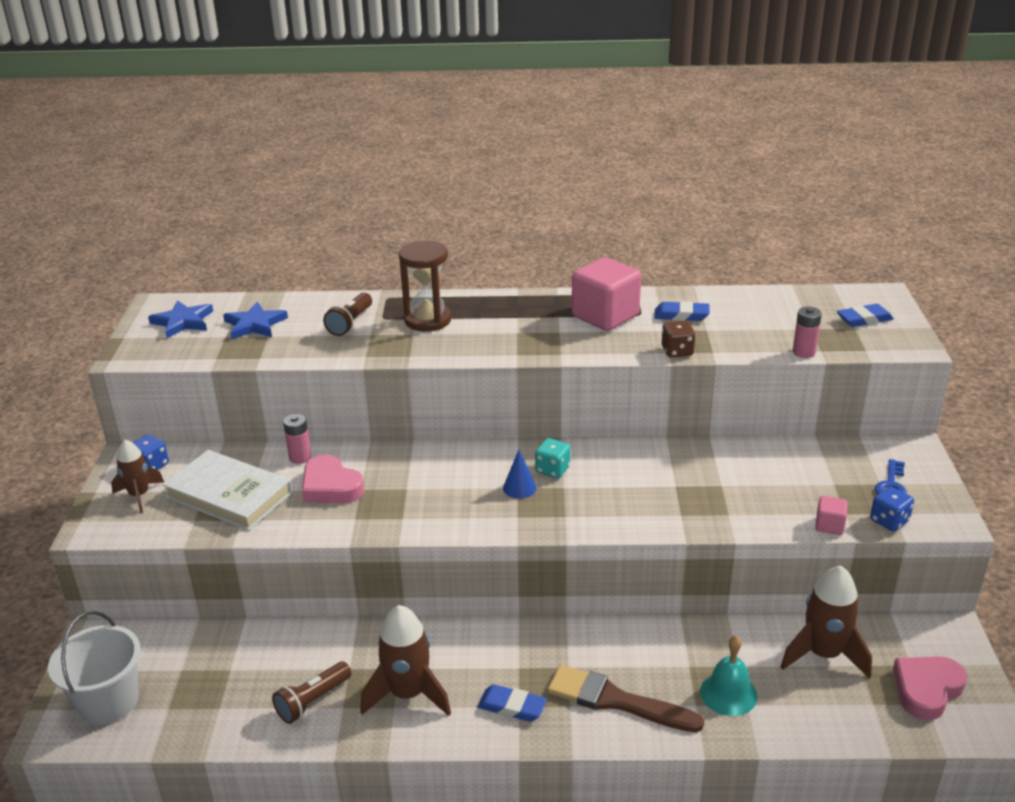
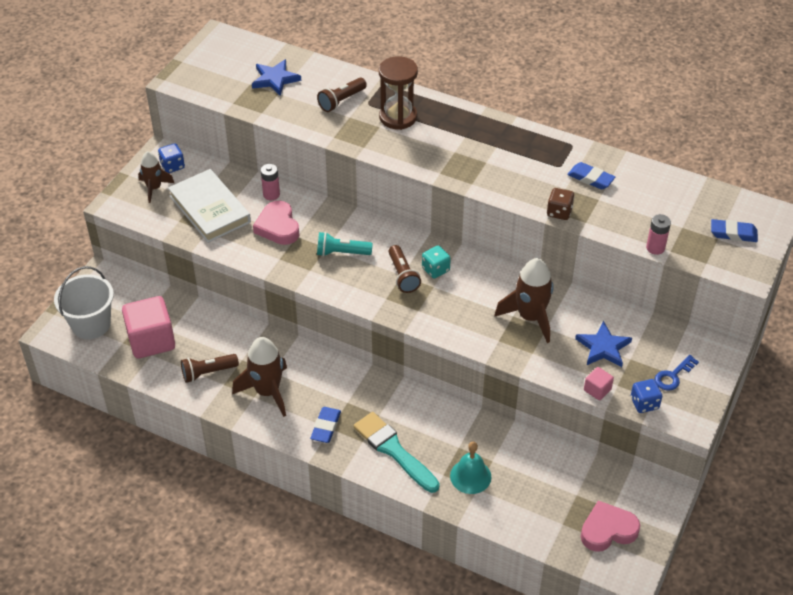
camera: 25 degrees right, 15 degrees up
blue star [148,300,213,338] -> blue star moved to [575,321,632,367]
blue eraser [477,685,547,722] -> blue eraser turned 60 degrees clockwise [310,407,341,443]
blue cone [503,450,537,499] -> brown flashlight [388,245,421,293]
brown brush [548,665,704,732] -> turquoise brush [354,412,440,493]
pink cube [572,257,641,331] -> pink cube moved to [122,296,175,359]
brown rocket [781,565,872,679] -> brown rocket moved to [495,258,554,343]
none -> turquoise flashlight [317,232,373,257]

